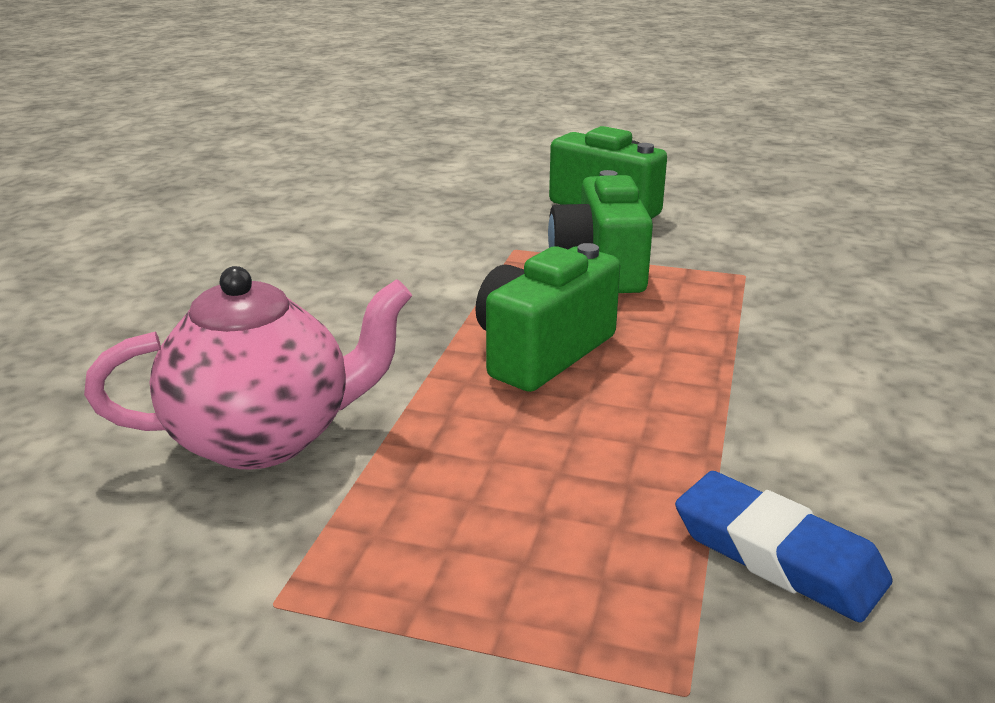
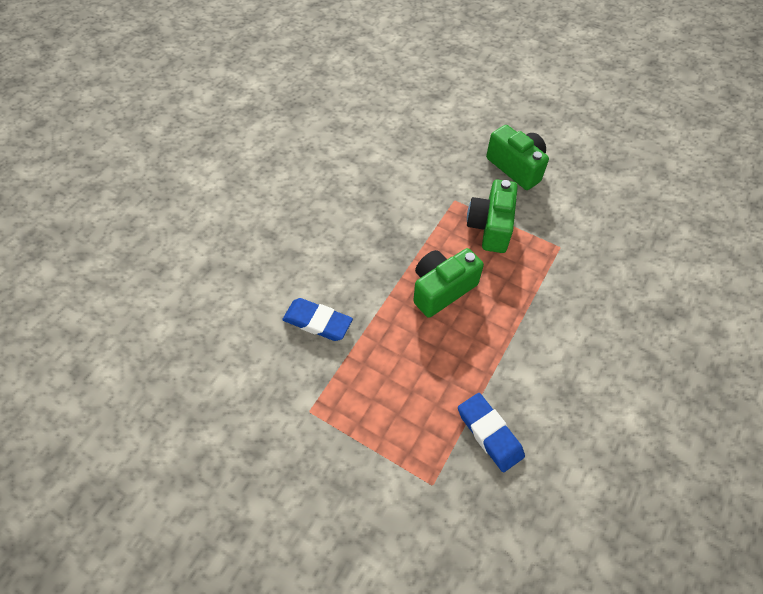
camera: 15 degrees right, 30 degrees up
pink teapot [84,266,412,469] -> blue eraser [282,298,353,341]

